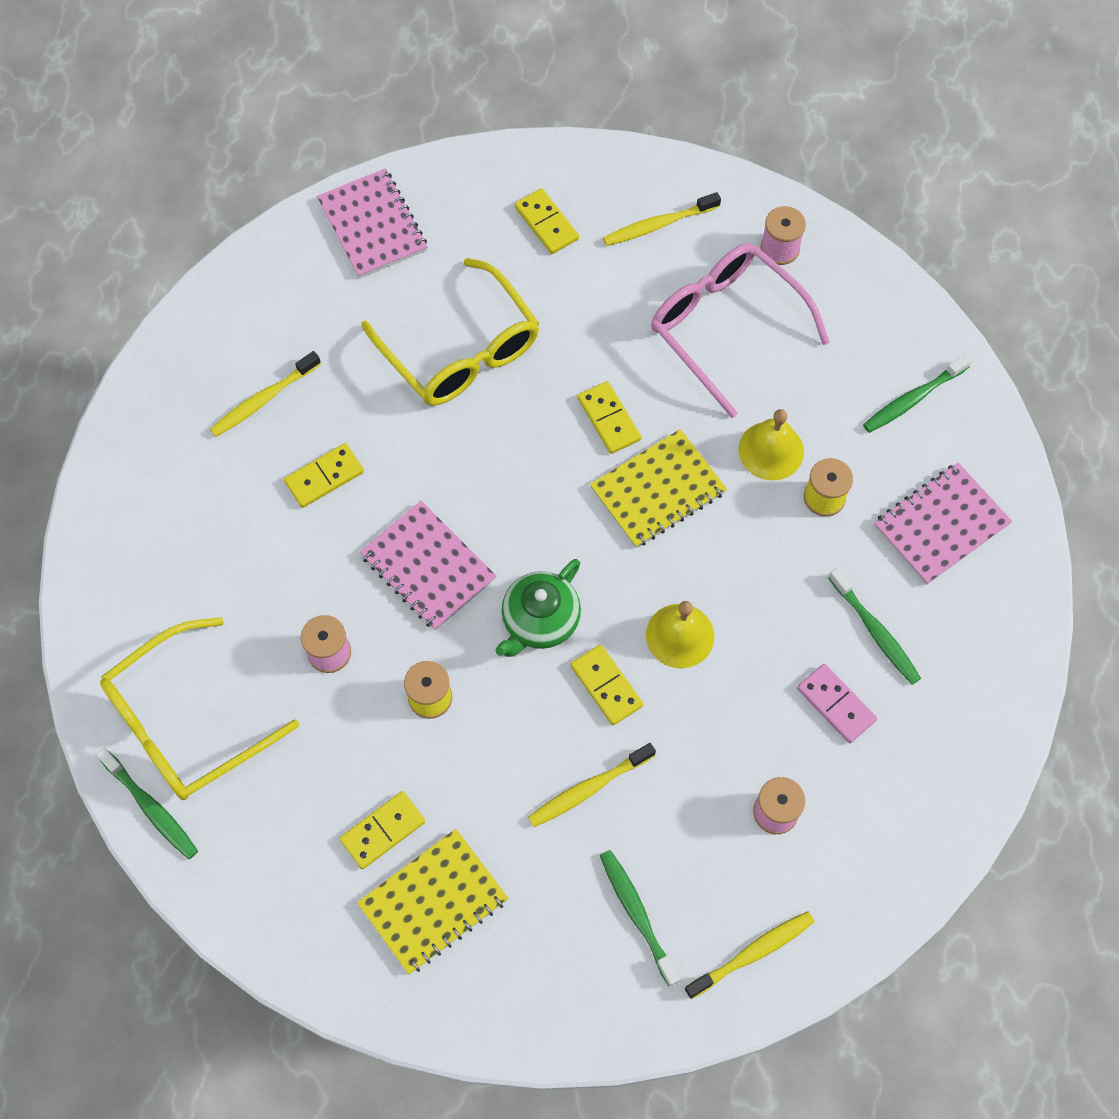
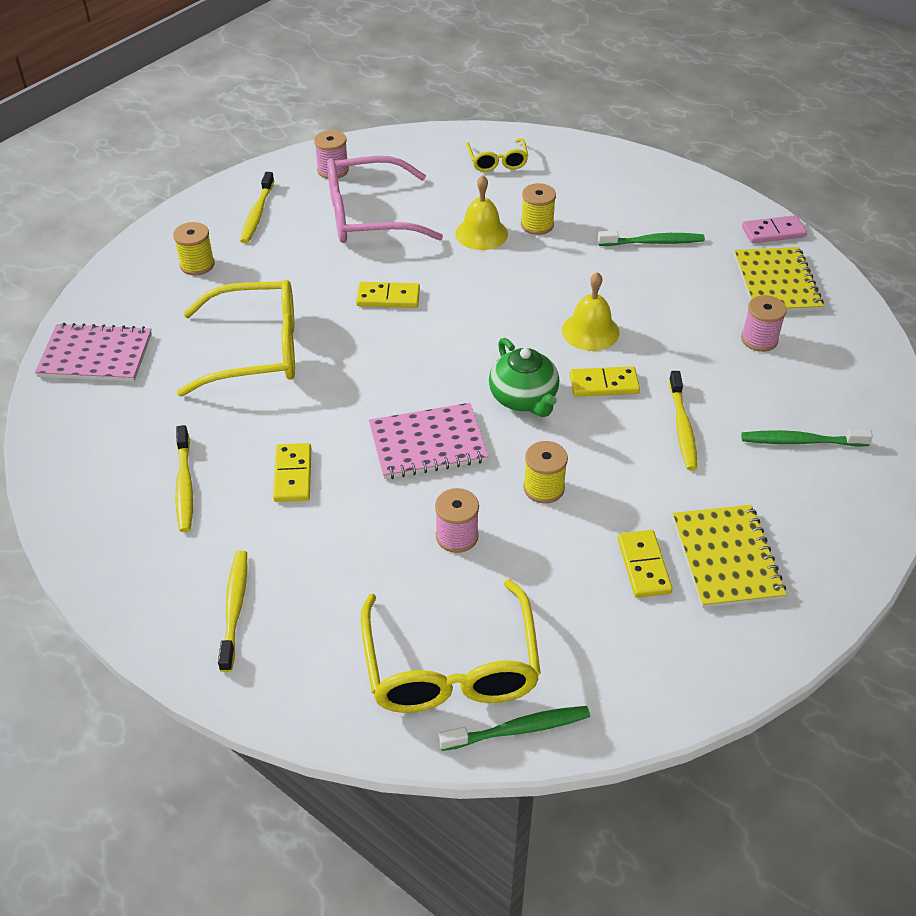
camera: 60 degrees left, 20 degrees down
yellow domino [515,188,579,254] -> yellow spool [173,222,215,275]
yellow notebook [590,429,727,548] -> yellow notebook moved to [734,247,824,312]
yellow toothbrush [685,911,815,999] -> yellow toothbrush moved to [218,550,247,672]
pink domino [797,664,877,743] -> pink domino moved to [742,215,807,243]
green toothbrush [863,354,972,433] -> yellow glasses [466,138,528,172]
pink notebook [874,462,1012,585] -> none

